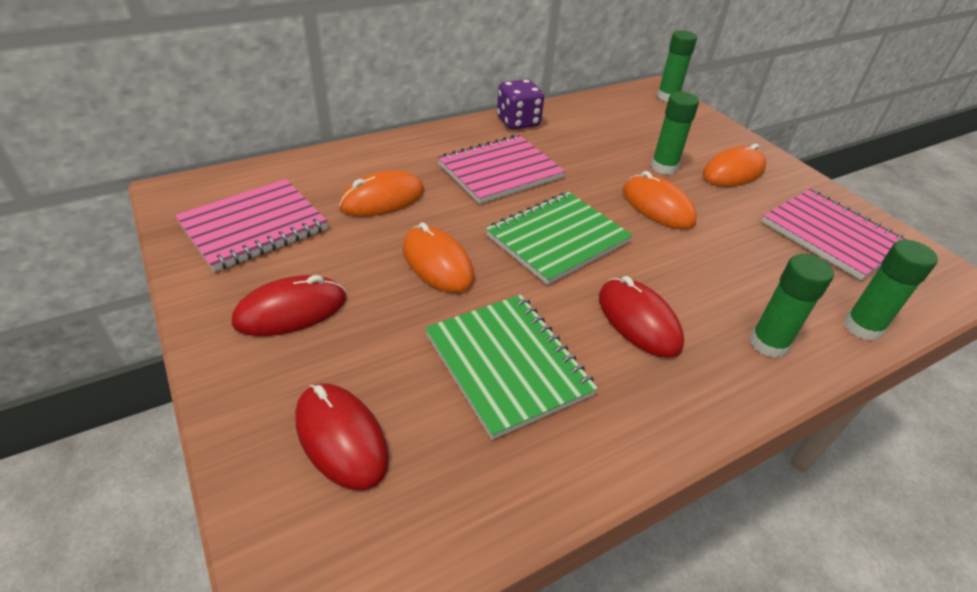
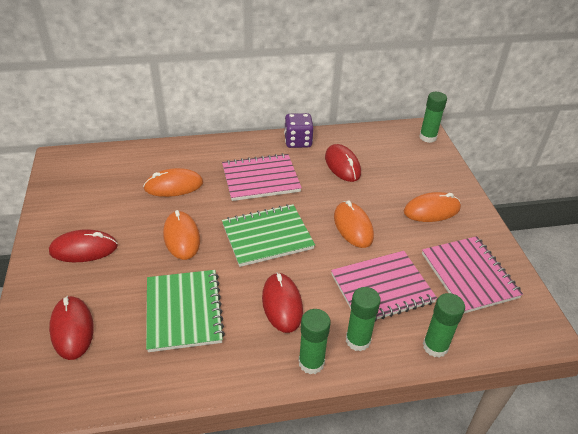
camera: 20 degrees right, 0 degrees up
pink notebook [175,179,328,272] -> pink notebook moved to [331,251,437,322]
green glue stick [651,92,699,175] -> green glue stick moved to [299,309,331,374]
none -> red mouse [325,144,361,182]

